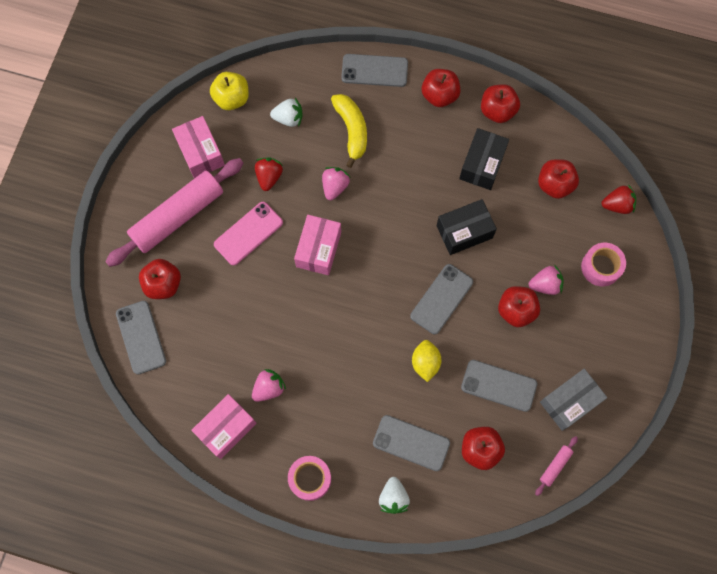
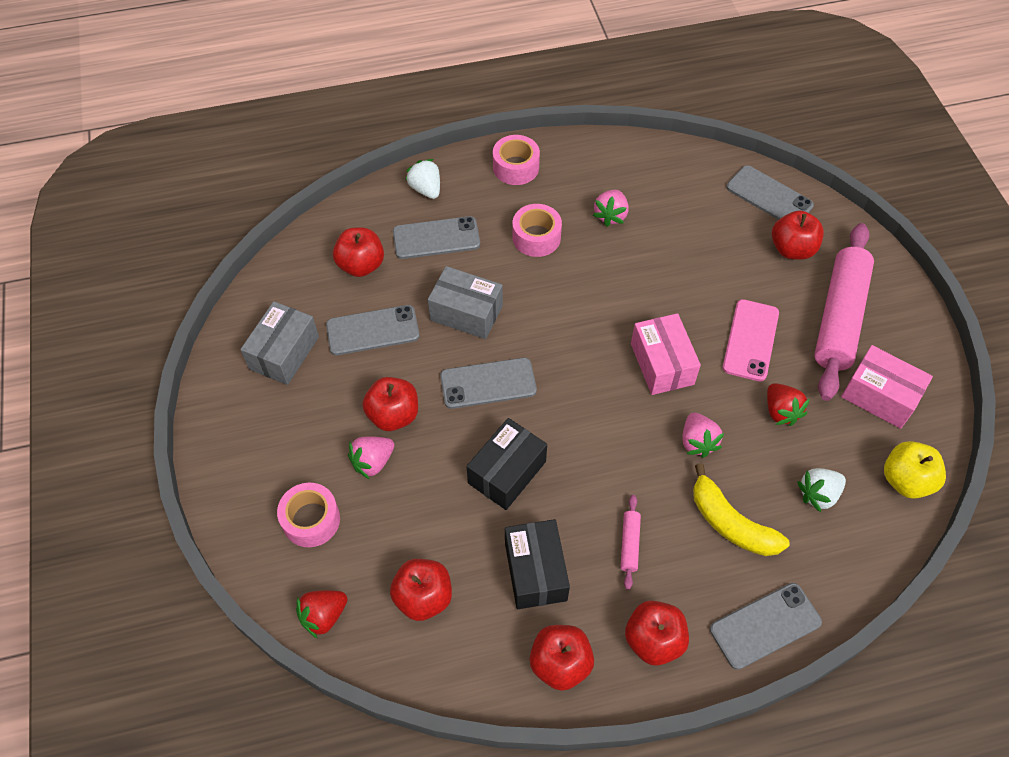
camera: 150 degrees right, 15 degrees down
pink box [191,394,257,459] -> none
grey phone [410,264,473,334] -> grey phone turned 75 degrees clockwise [440,358,537,409]
yellow lemon [412,340,442,382] -> grey box [428,266,503,339]
pink rolling pin [535,436,578,496] -> pink rolling pin moved to [620,495,641,590]
none -> pink tape [512,204,562,257]

